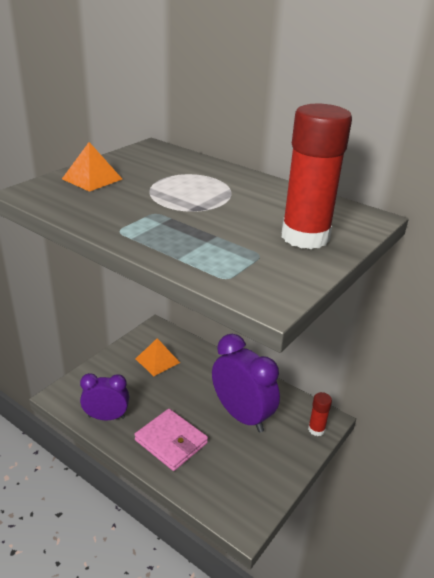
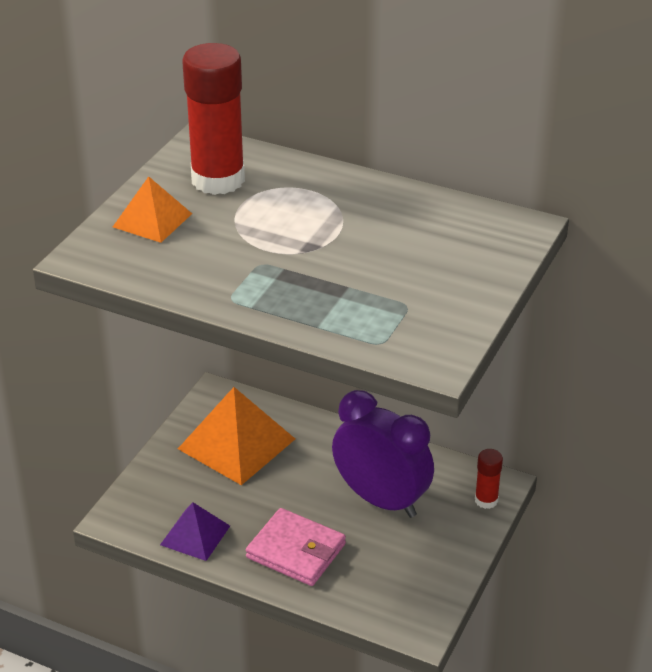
camera: 10 degrees left, 5 degrees up
purple clock [80,373,129,420] -> purple pyramid [160,502,230,561]
orange pyramid [136,338,180,376] -> orange pyramid [178,387,295,485], size x1.72
red glue stick [282,104,352,249] -> red glue stick moved to [182,43,245,195]

